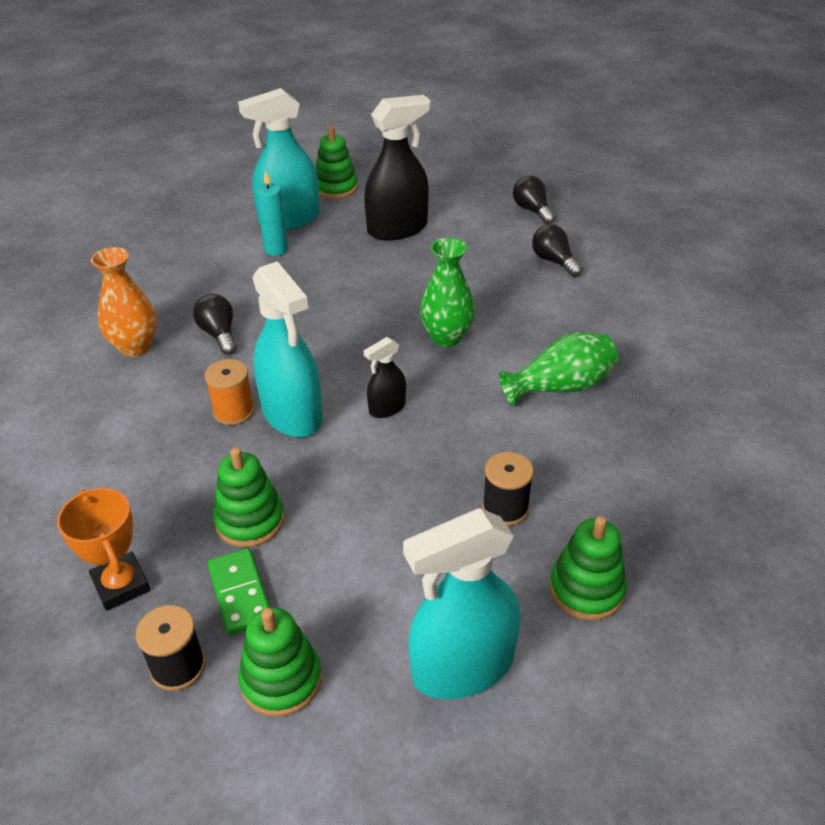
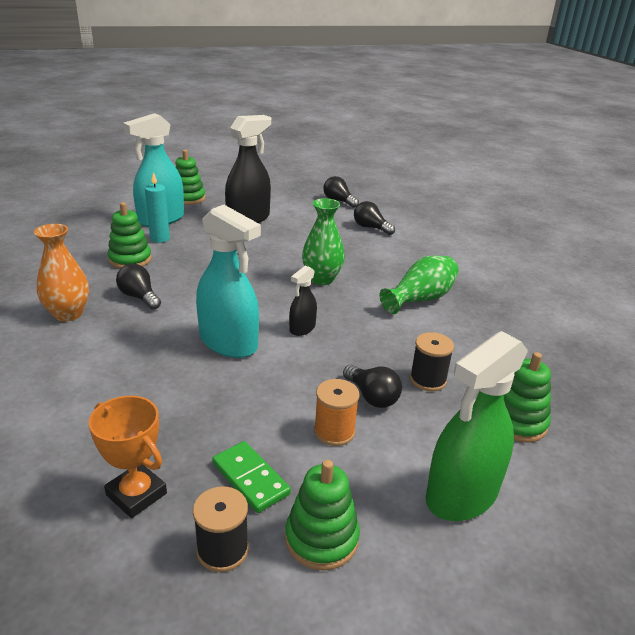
camera: 20 degrees left, 10 degrees down
orange spool [205,359,255,425] -> orange spool moved to [314,379,360,446]
green stacking toy [213,448,284,547] -> green stacking toy moved to [108,202,152,269]
turquoise spray bottle [403,508,520,699] -> green spray bottle [426,331,528,521]
none -> black light bulb [343,365,402,408]

